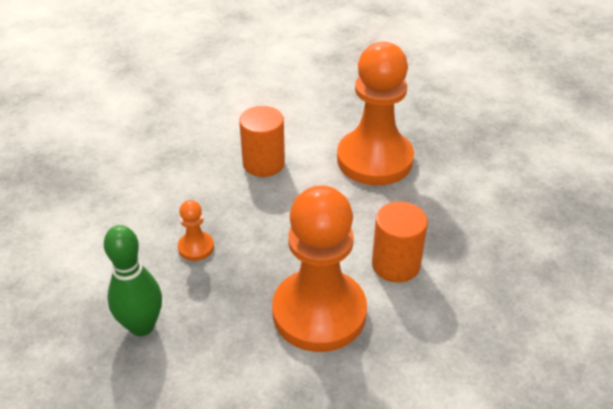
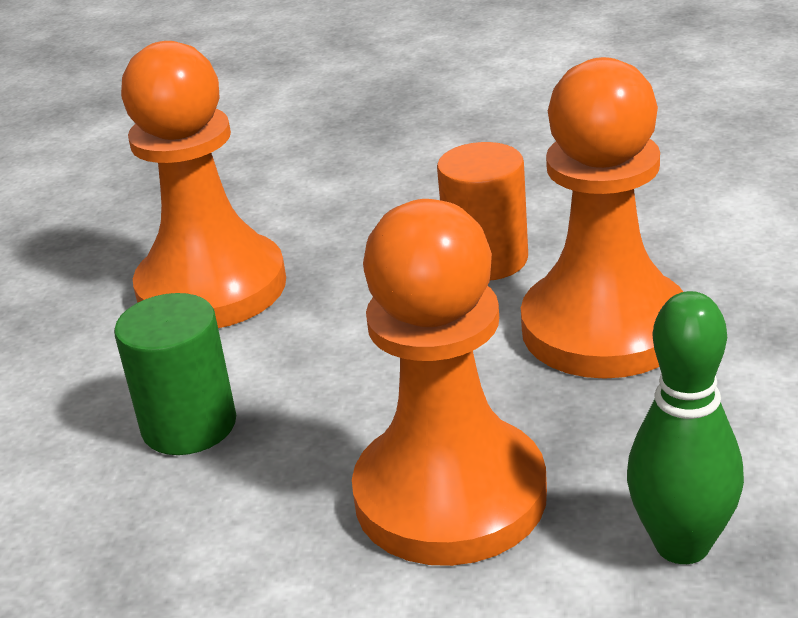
camera: 85 degrees left, 10 degrees down
orange pawn [178,200,214,261] -> orange pawn [352,199,547,566], size x2.42
orange cylinder [239,106,285,177] -> green cylinder [114,293,236,455]

